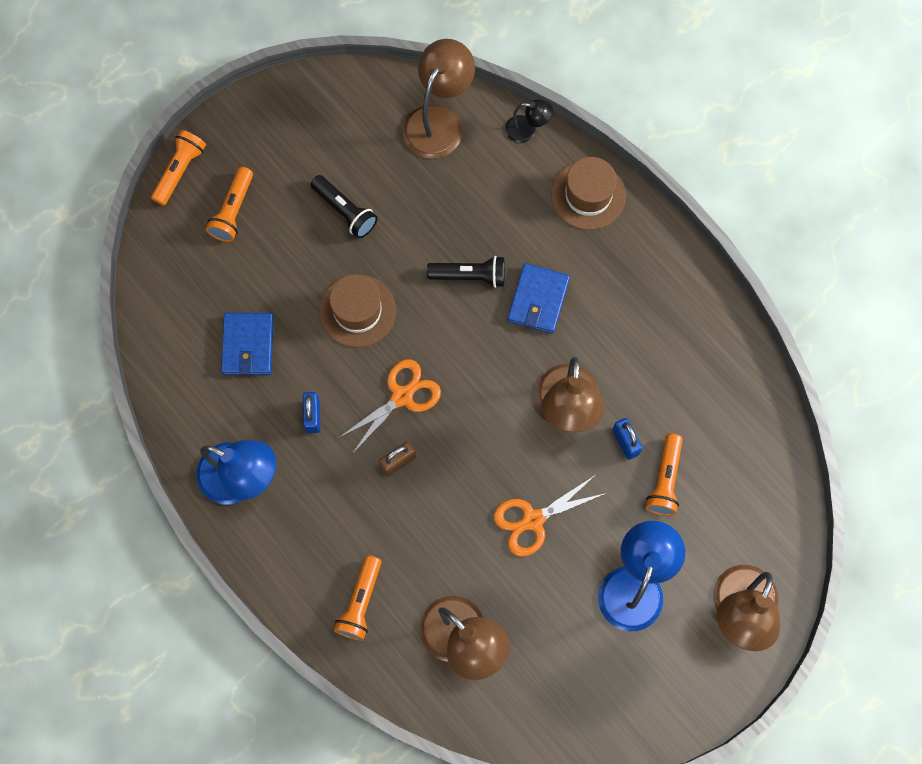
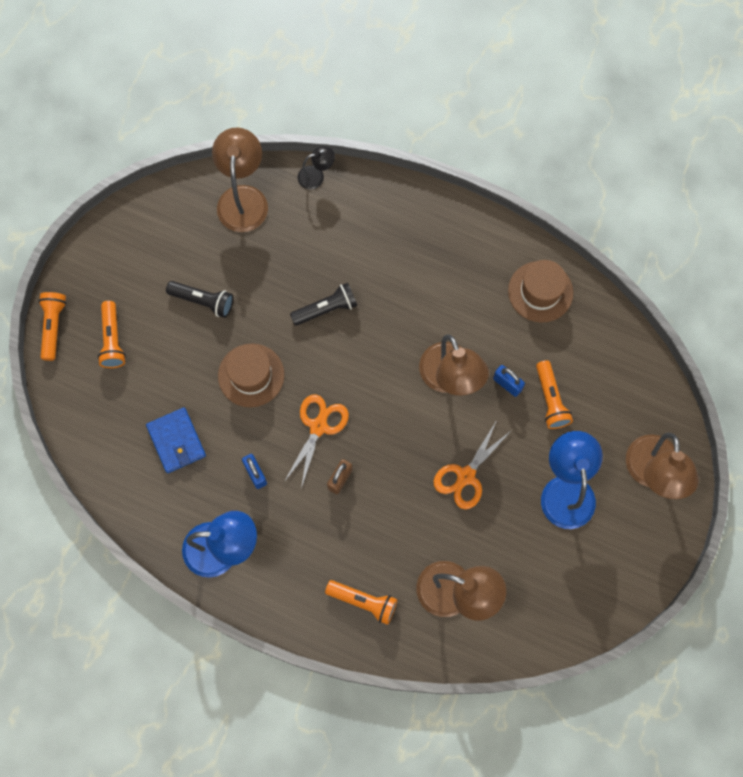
camera: 25 degrees left, 0 degrees up
orange flashlight [334,555,382,641] -> orange flashlight turned 60 degrees counterclockwise [325,580,397,625]
blue wallet [507,263,570,334] -> none
brown hat [551,157,626,230] -> brown hat moved to [508,260,573,323]

